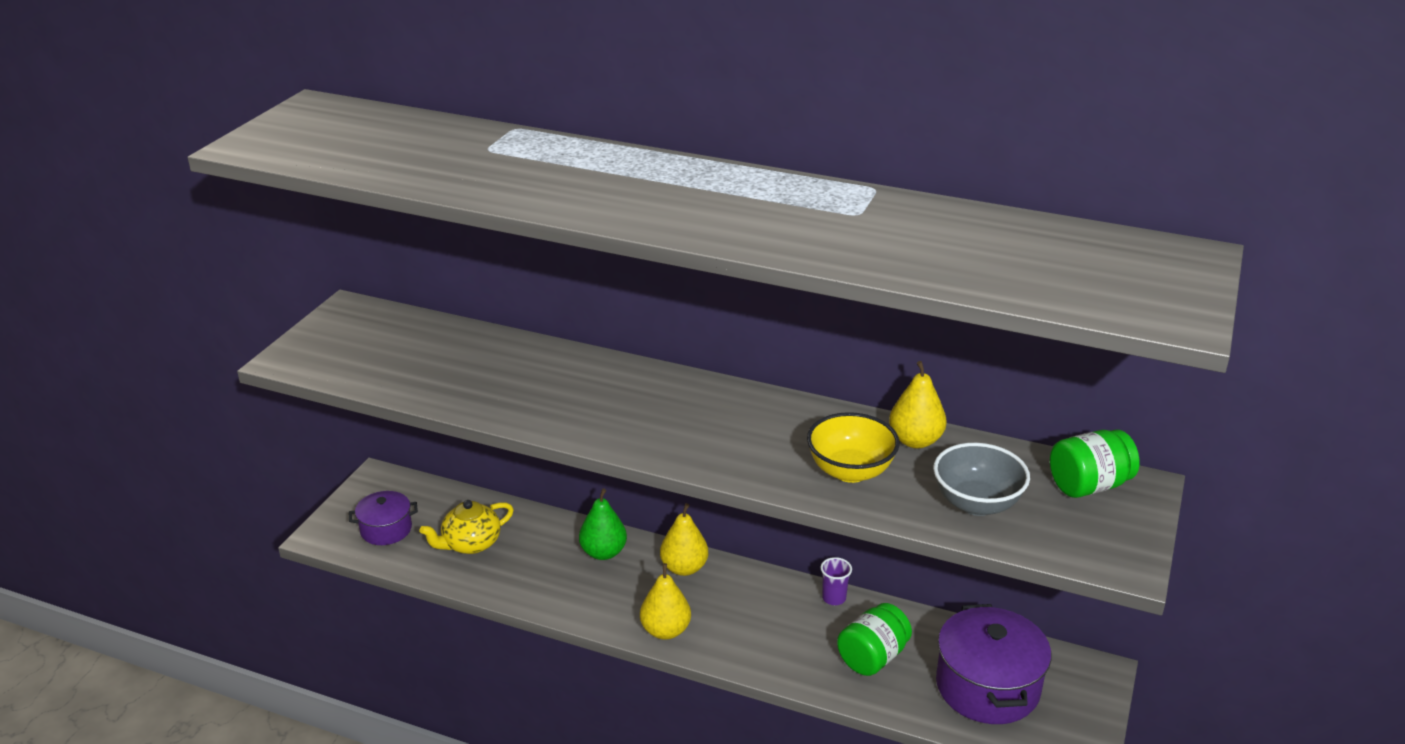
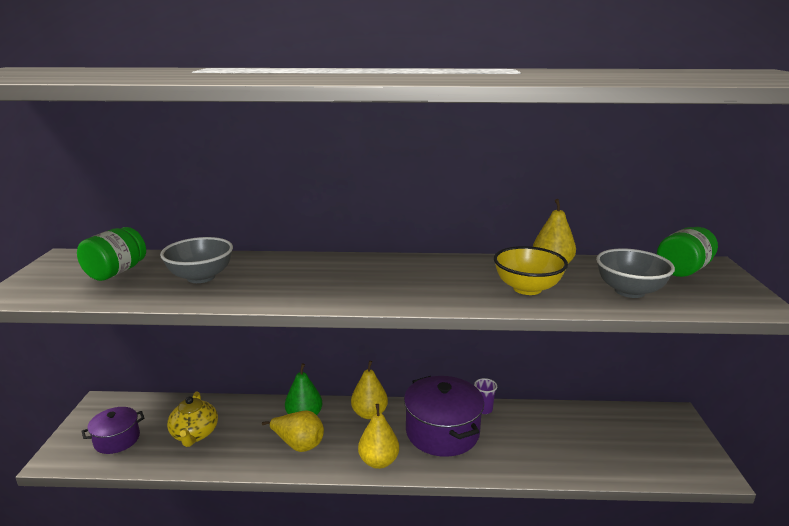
camera: 20 degrees left, 10 degrees down
yellow teapot [420,500,514,554] -> yellow teapot turned 45 degrees counterclockwise [167,391,218,447]
green jar [837,603,912,676] -> green jar moved to [77,227,146,281]
purple pot [936,604,1051,724] -> purple pot moved to [404,376,484,457]
none -> grey bowl [160,237,233,283]
none -> yellow pear [262,411,324,452]

